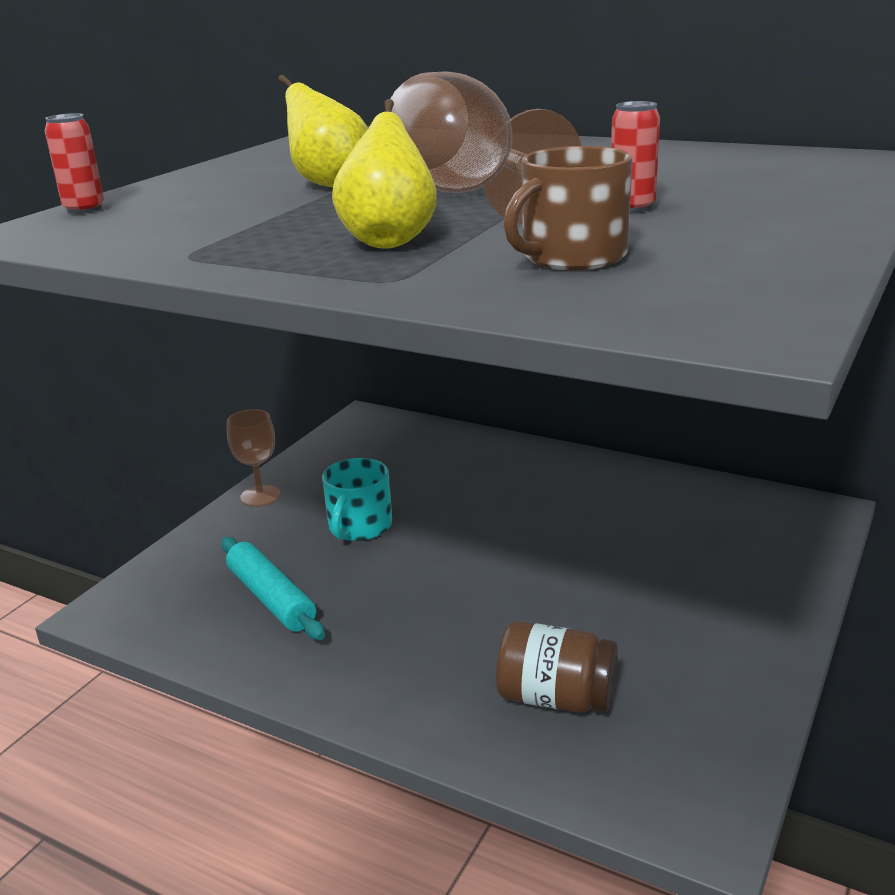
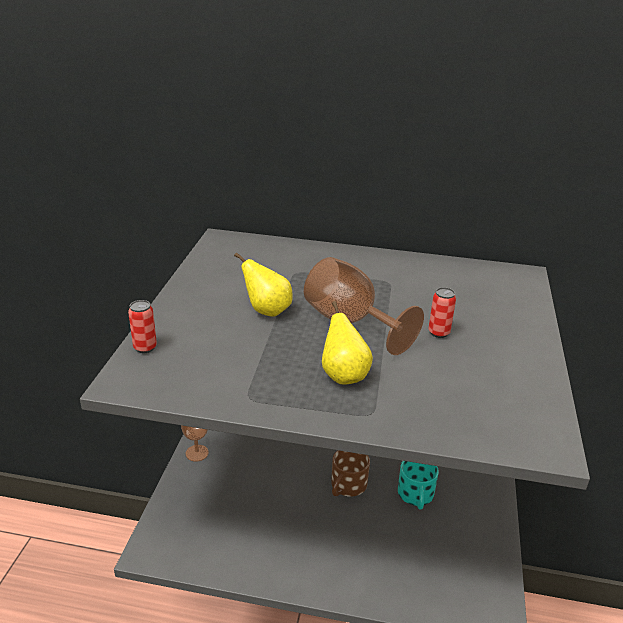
camera: 20 degrees left, 5 degrees up
turquoise rolling pin [221,537,325,640] -> none
turquoise mug [322,458,392,541] -> turquoise mug moved to [398,461,439,509]
brown jar [496,621,618,713] -> none
brown mug [503,146,633,270] -> brown mug moved to [331,450,370,497]

